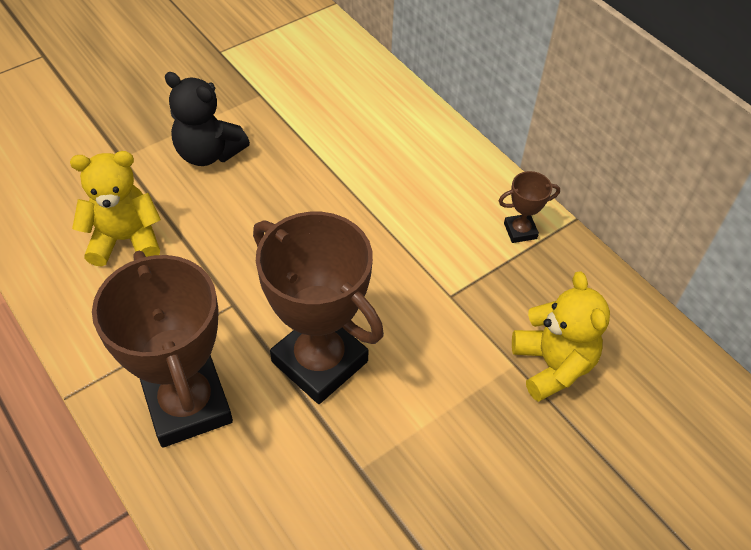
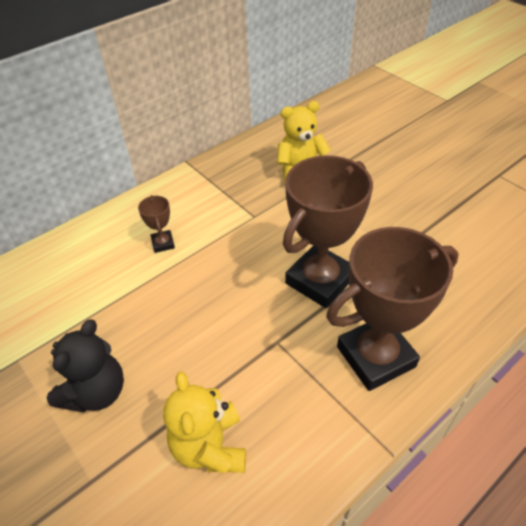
camera: 90 degrees left, 5 degrees down
brown trophy [499,171,560,243] -> brown trophy moved to [138,195,175,253]

